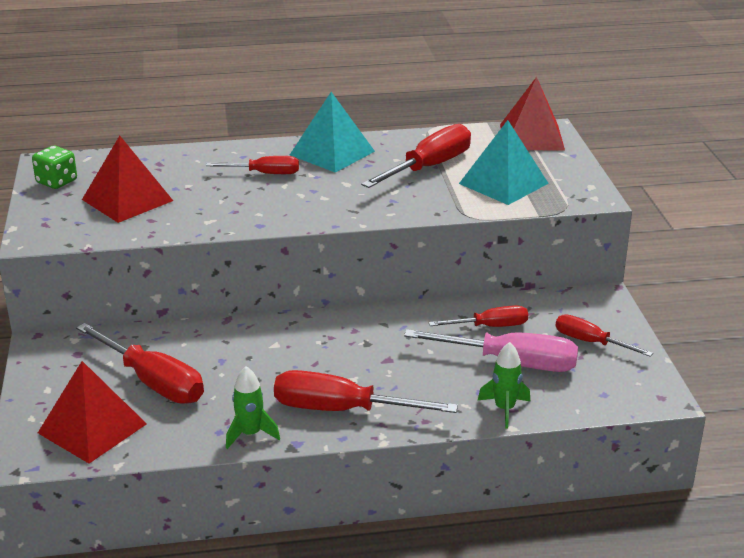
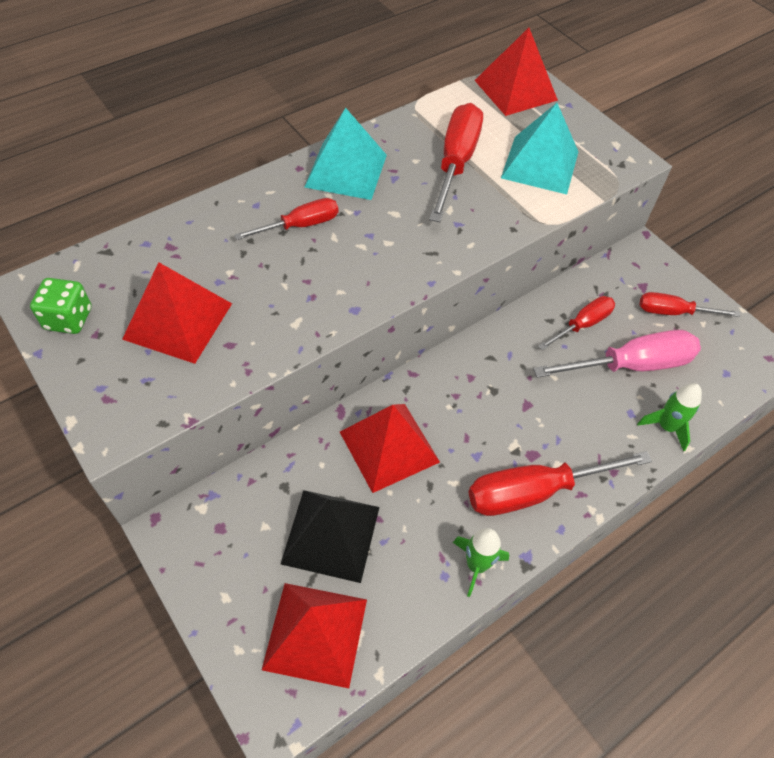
camera: 30 degrees left, 25 degrees up
red screwdriver [76,323,204,404] -> black pyramid [281,490,380,583]
none -> red pyramid [340,404,440,493]

